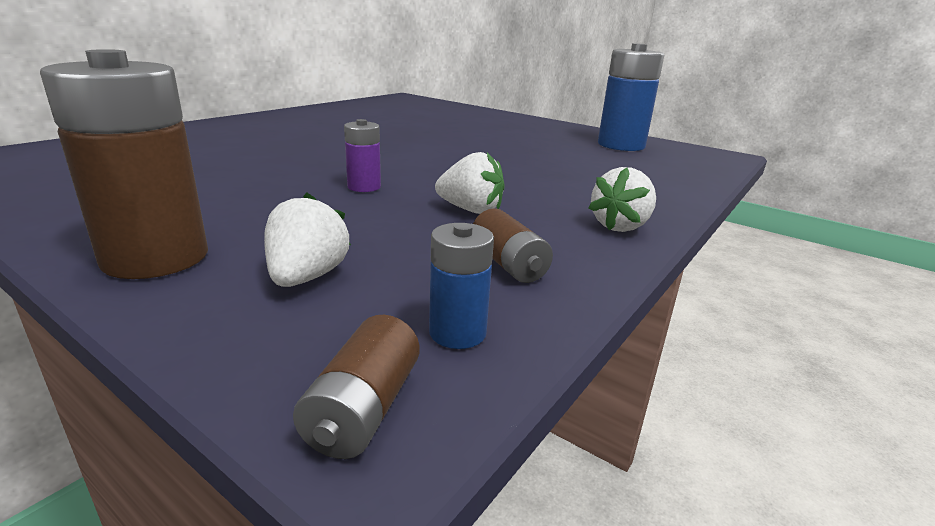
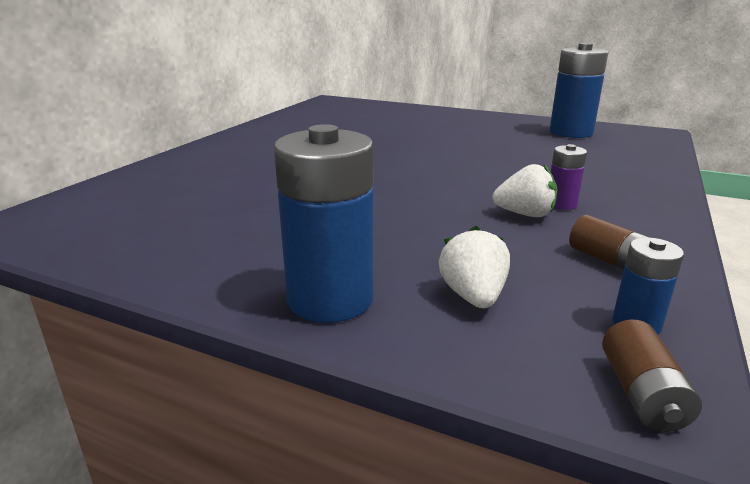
camera: 10 degrees left, 0 degrees up
brown battery [40,49,208,279] -> blue battery [274,124,374,323]
purple battery [344,119,381,192] -> purple battery moved to [551,144,587,210]
white strawberry [588,167,656,232] -> none

